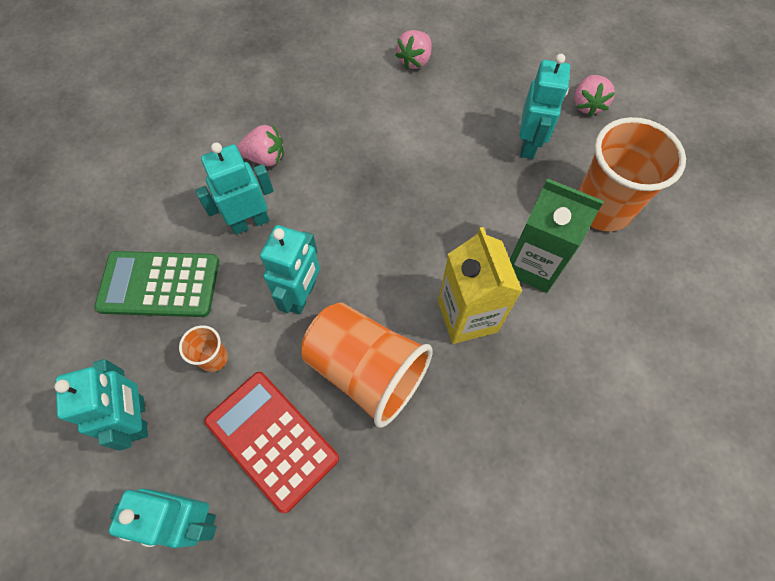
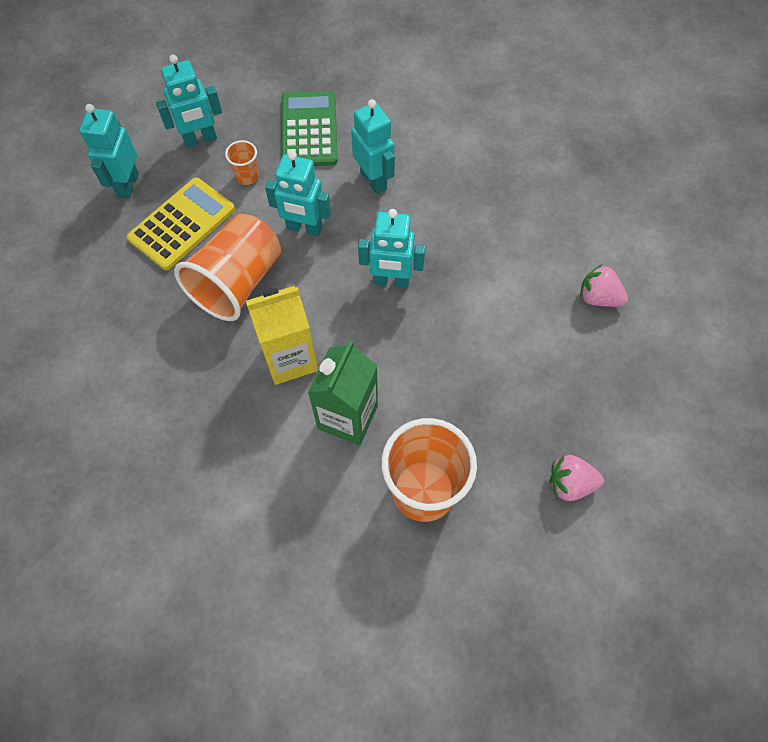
camera: 85 degrees right, 0 degrees up
red calculator [204,372,339,513] -> yellow calculator [127,178,235,270]
pink strawberry [237,125,284,166] -> none
turquoise robot [519,54,570,159] -> turquoise robot moved to [358,209,425,288]

